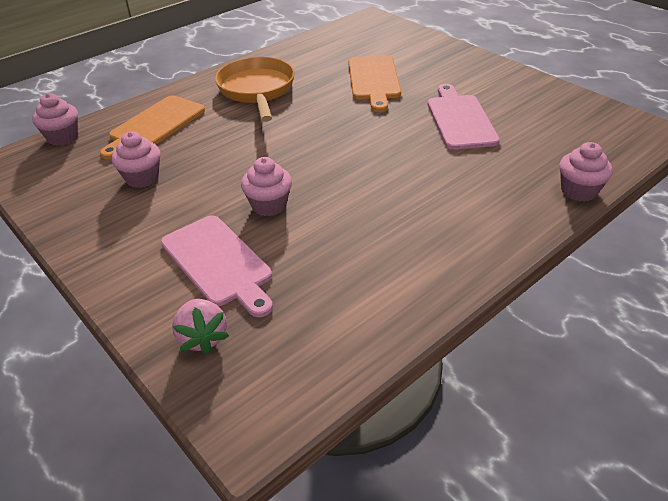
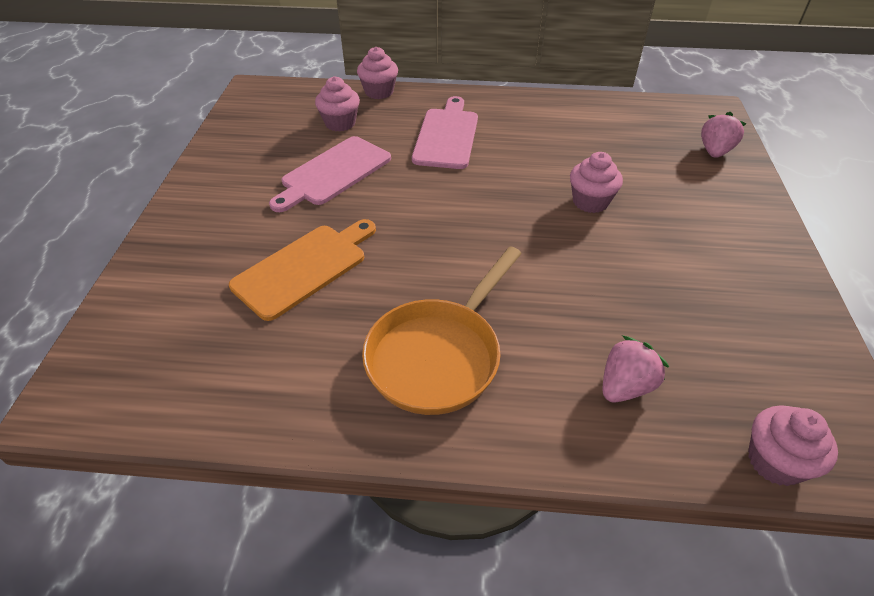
camera: 135 degrees left, 5 degrees up
orange cutting board [100,95,205,159] -> pink strawberry [602,335,669,402]
pink cupcake [112,132,161,188] -> pink cupcake moved to [315,76,360,132]
pink cutting board [161,215,273,317] -> pink cutting board moved to [412,96,478,169]

